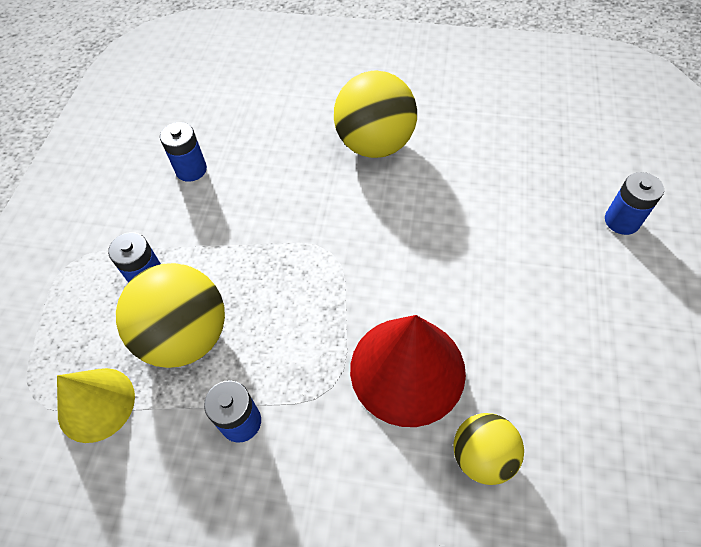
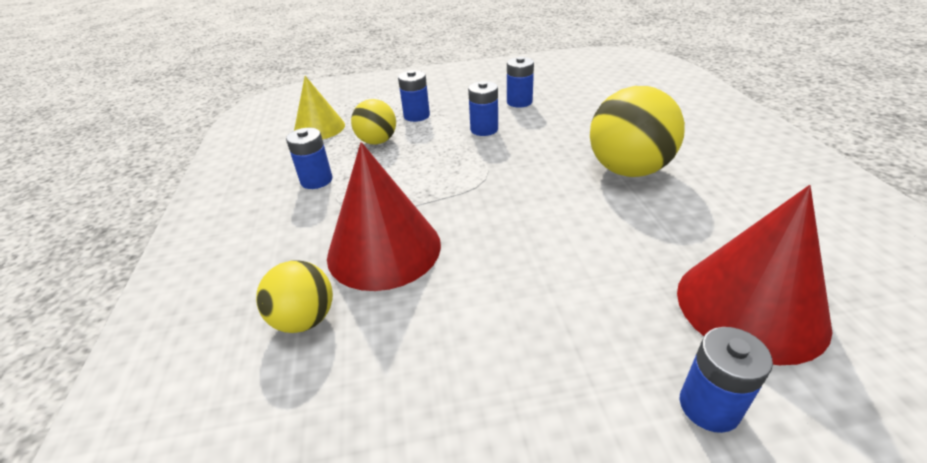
camera: 70 degrees right, 20 degrees down
yellow ball [116,263,225,368] -> yellow ball [351,99,396,145], size x0.59
none -> blue battery [468,81,498,136]
none -> red cone [677,185,832,365]

